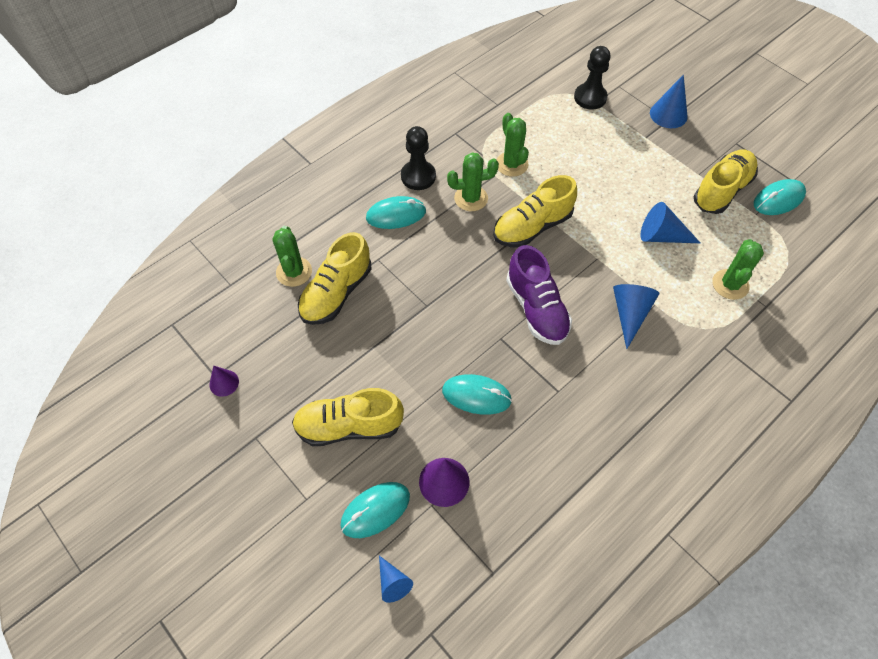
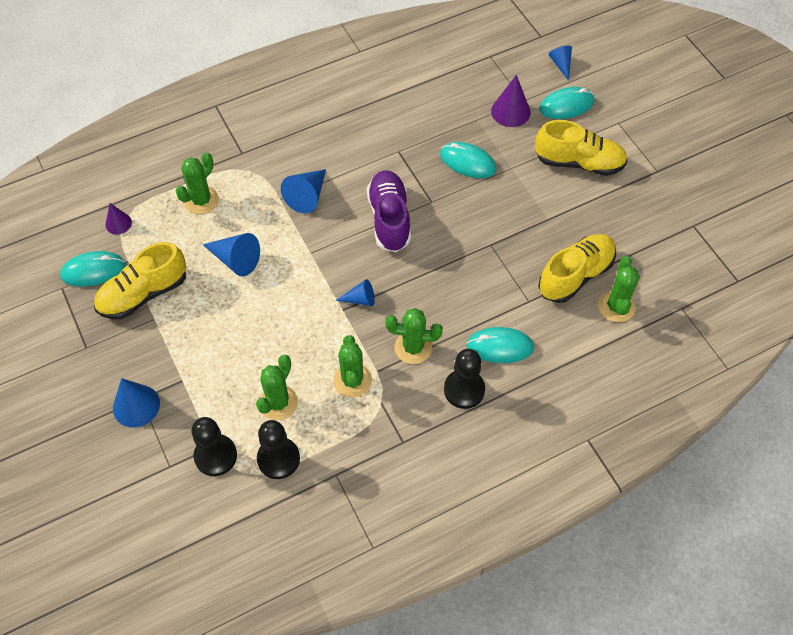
camera: 165 degrees left, 0 degrees up
purple cone [209,366,239,397] -> purple cone moved to [105,203,132,235]
yellow shoe [493,175,577,248] -> blue cone [335,279,375,306]
none -> green cactus [256,355,298,420]
none -> black pawn [257,420,300,479]

